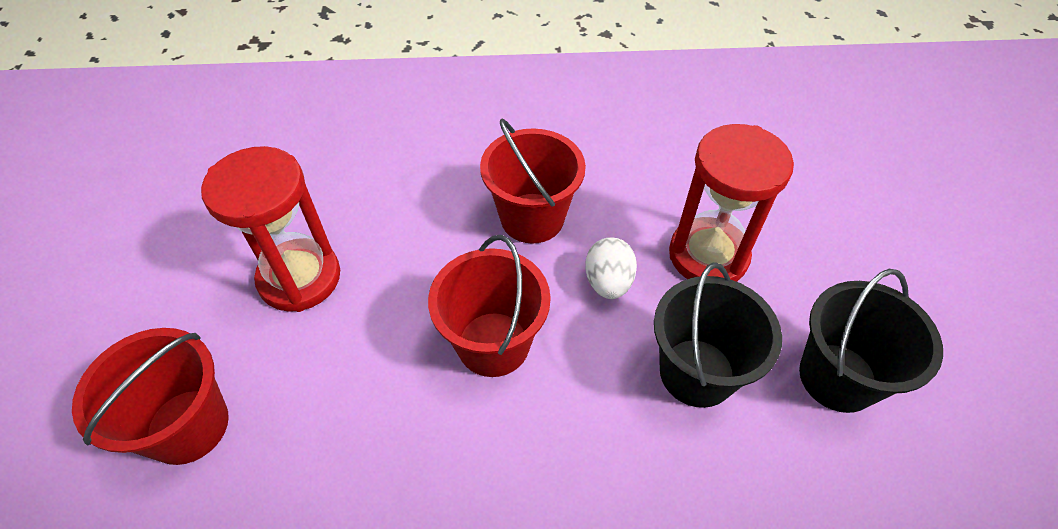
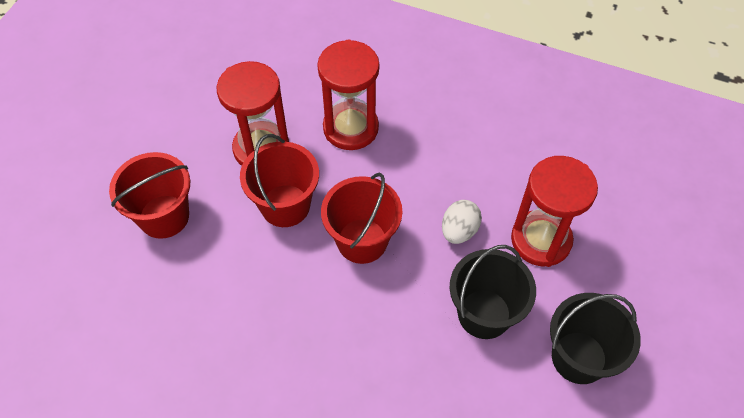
camera: 25 degrees right, 5 degrees up
red bucket [480,119,586,244] -> red bucket moved to [240,134,319,227]
none -> red hourglass [317,39,380,150]

